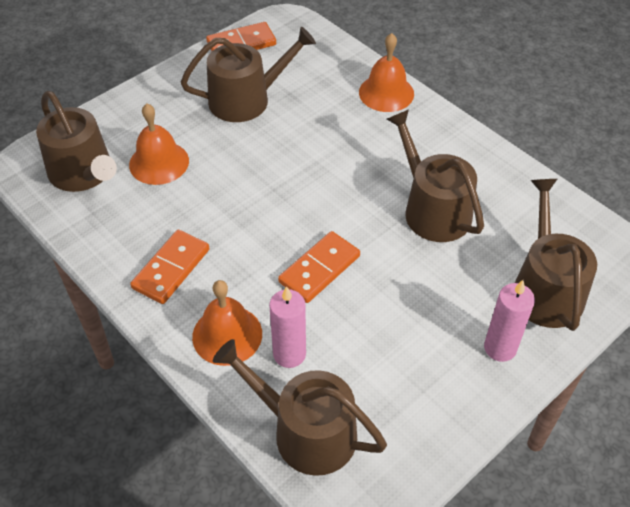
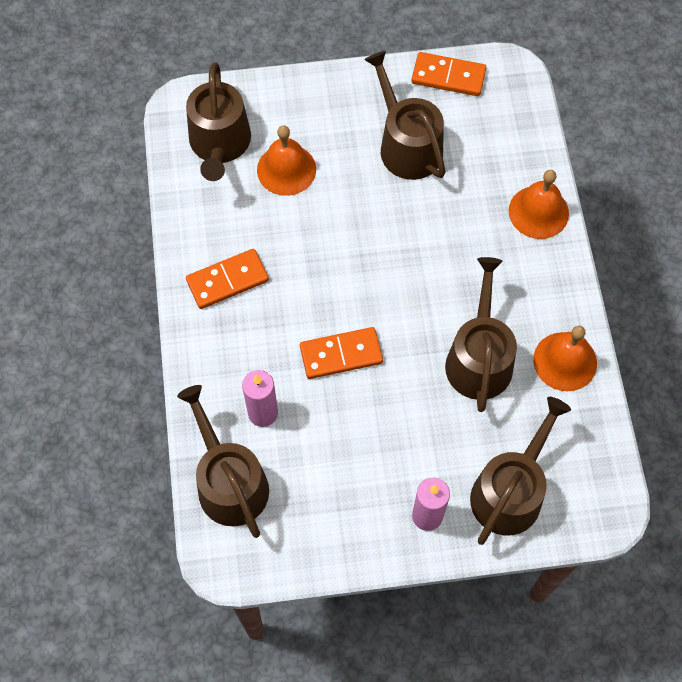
camera: 35 degrees right, 15 degrees up
brown watering can [181,27,316,122] -> brown watering can turned 135 degrees counterclockwise [364,51,446,180]
orange bell [192,280,262,366] -> orange bell moved to [533,326,597,391]

